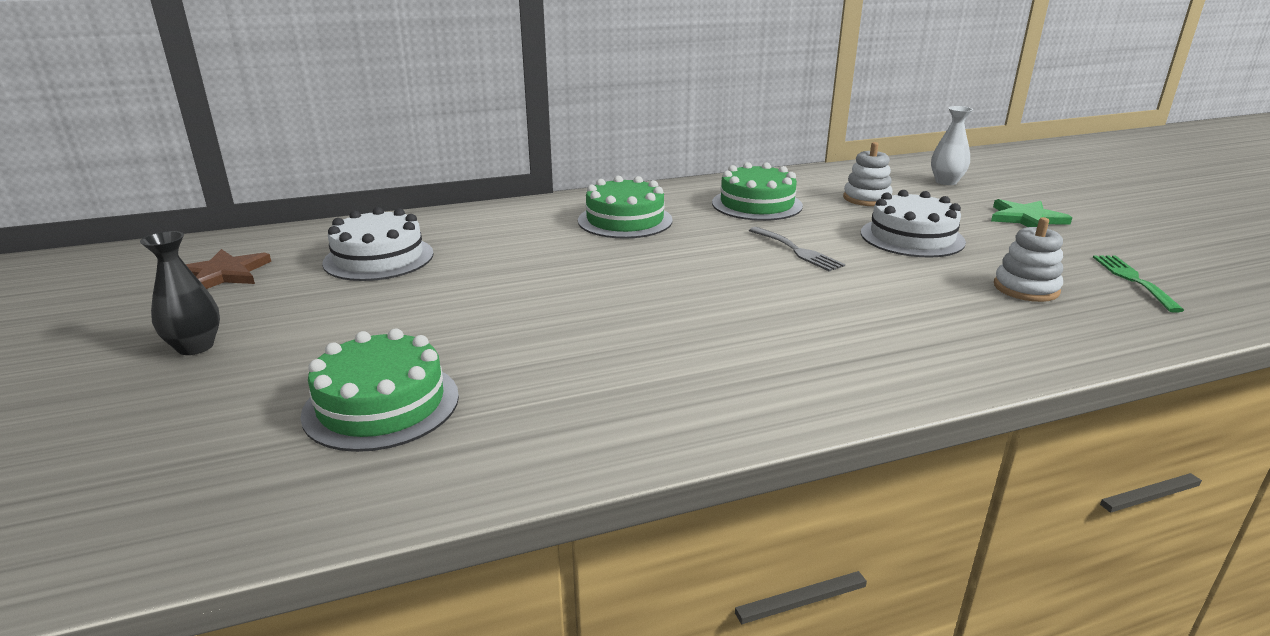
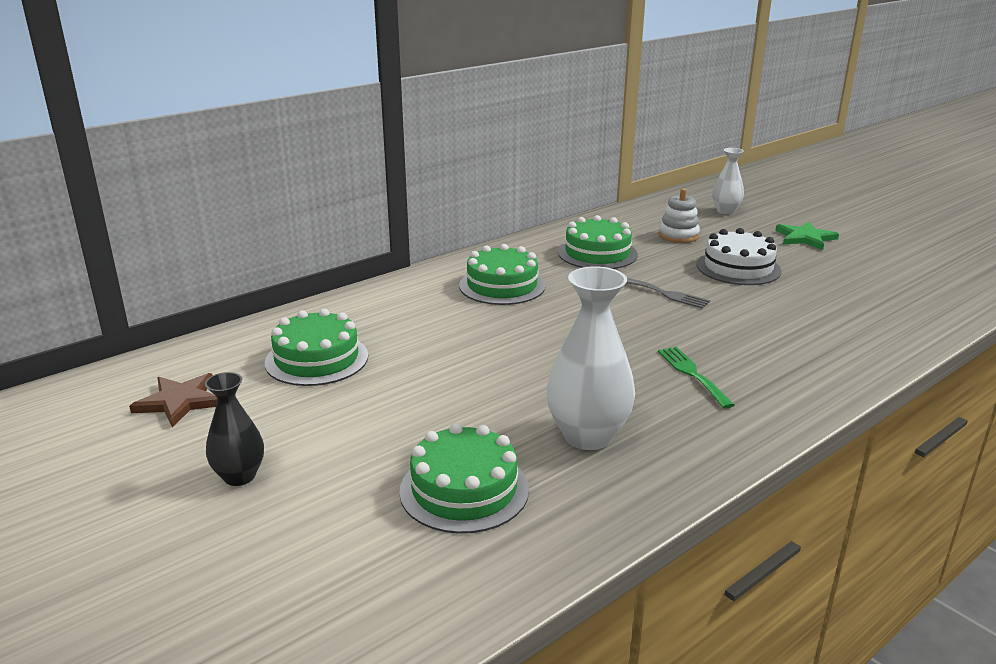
camera: 20 degrees left, 0 degrees up
white cake [322,207,434,281] -> green cake [265,309,368,386]
white stacking toy [994,217,1063,302] -> none
green fork [1093,255,1184,313] -> green fork moved to [658,347,734,409]
none -> white vase [546,266,635,450]

